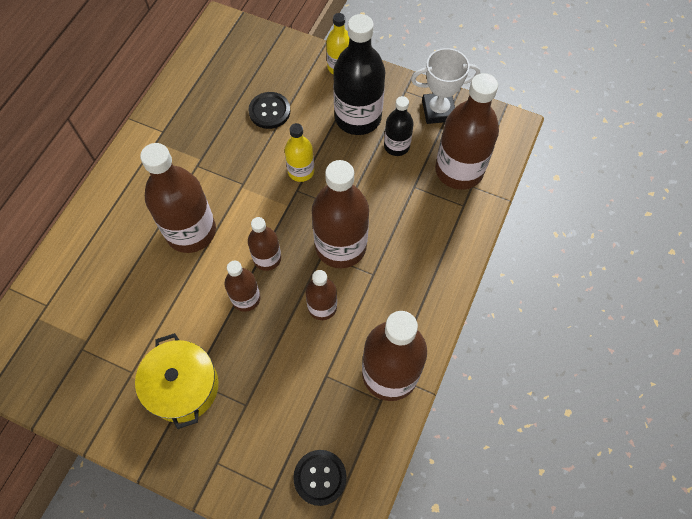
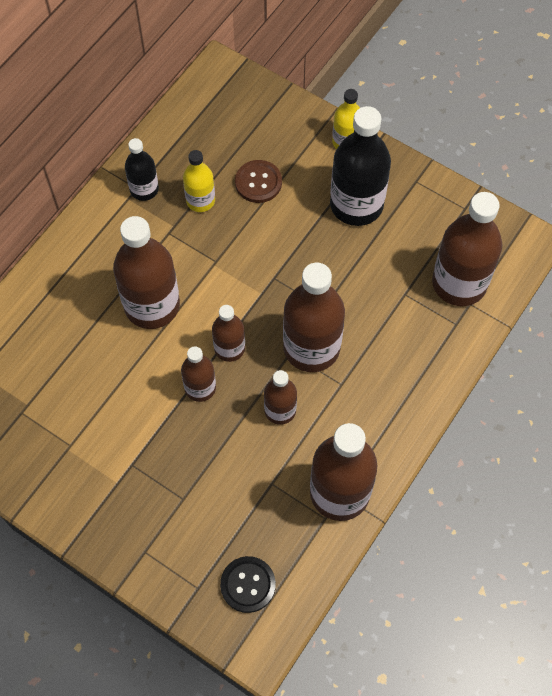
camera: 10 degrees right, 0 degrees up
yellow pot [135,333,218,429] -> none
black button [248,92,290,129] -> brown button [235,160,282,203]
yellow bottle [285,123,314,182] -> yellow bottle moved to [183,150,215,212]
black bottle [384,96,414,156] -> black bottle moved to [125,138,159,201]
white trophy [411,48,480,124] -> none

